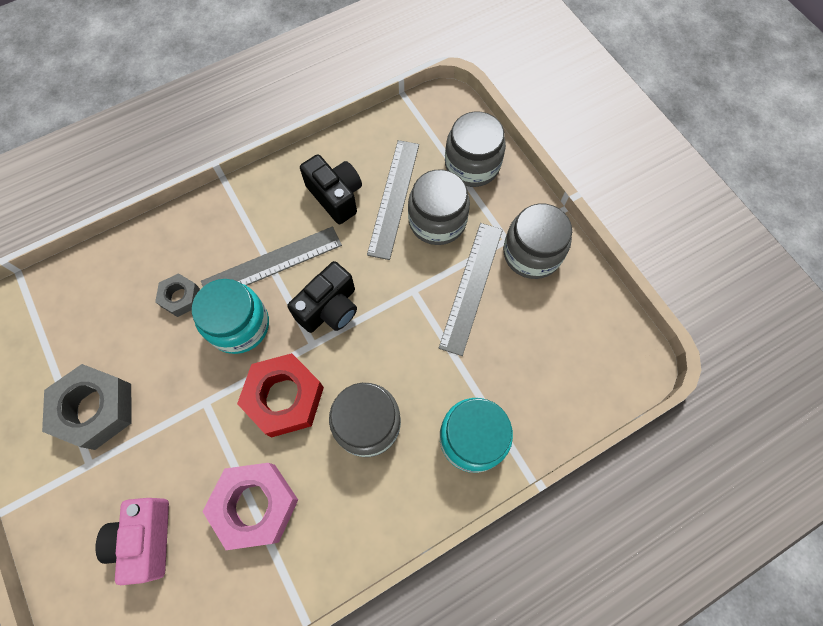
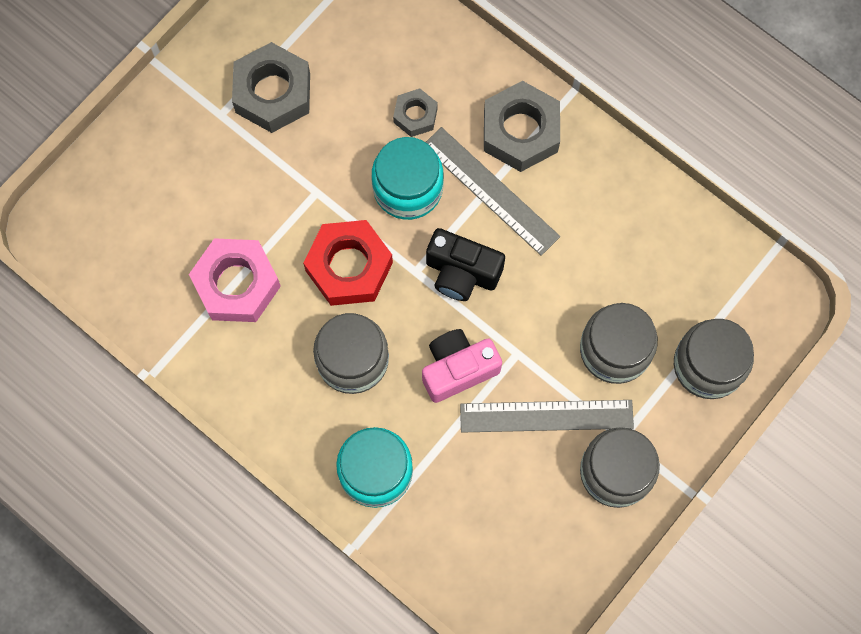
camera: 70 degrees right, 5 degrees up
pink camera [95,498,169,585] -> pink camera moved to [422,329,502,403]
black camera [300,154,362,224] -> none
grey ruler [367,140,419,260] -> none
none -> grey nut [484,81,560,172]

